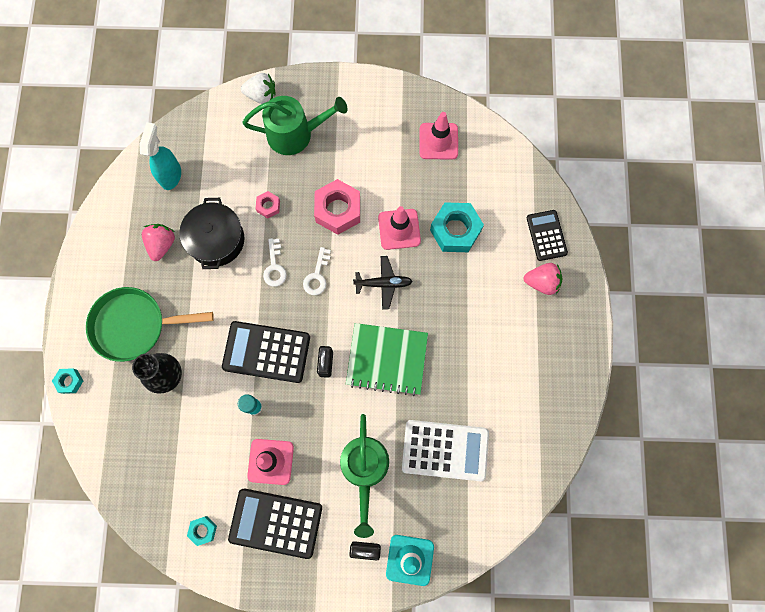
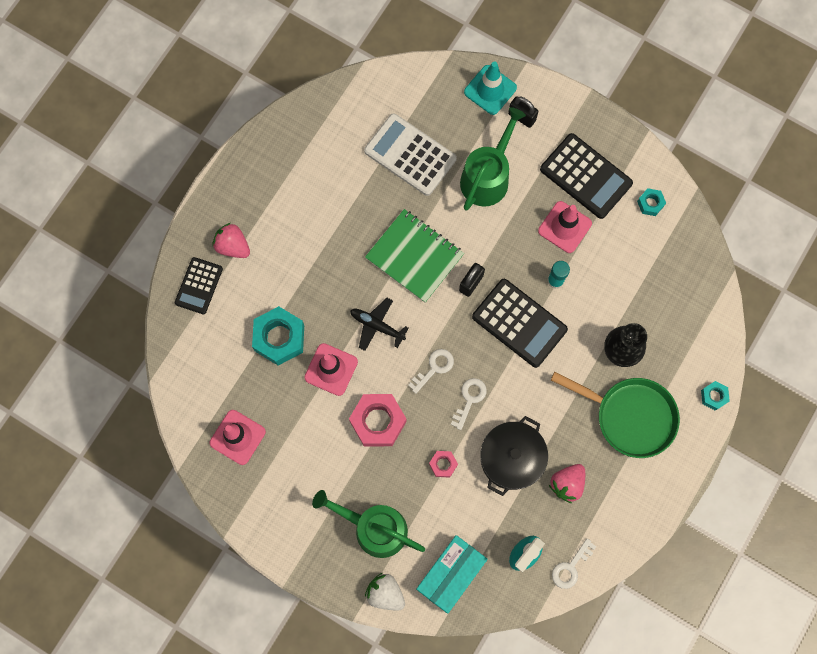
camera: 150 degrees left, 0 degrees up
none -> turquoise box [416,535,488,613]
none -> white key [552,538,596,589]

